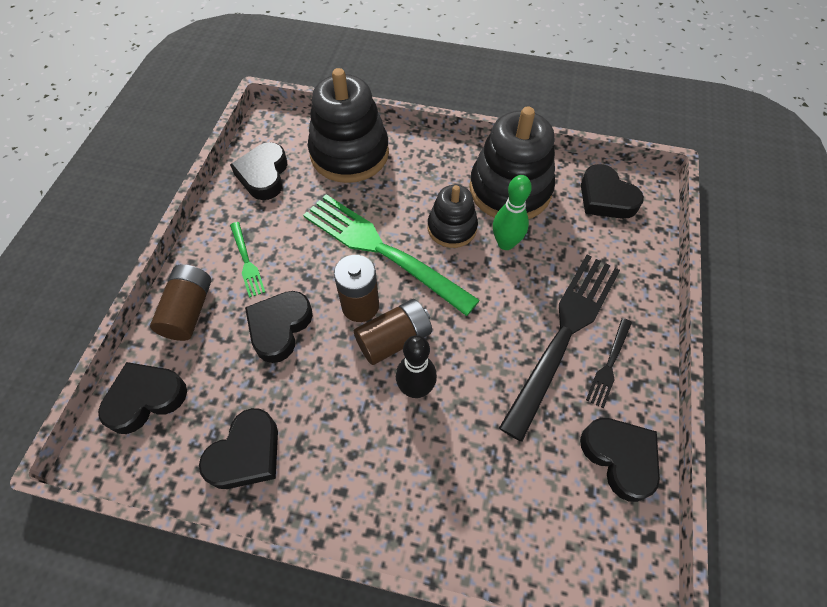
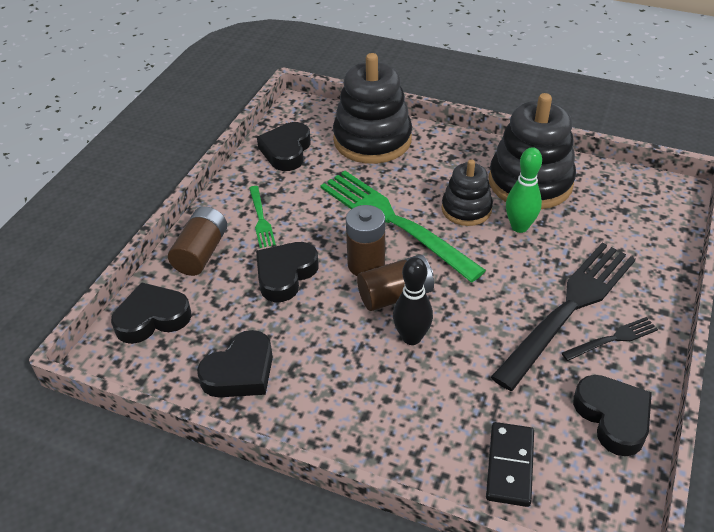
camera: 10 degrees right, 15 degrees down
black heart [581,164,644,219] -> none
black fork [586,318,632,408] -> black fork turned 150 degrees counterclockwise [562,317,658,361]
none -> black domino [486,422,534,507]

